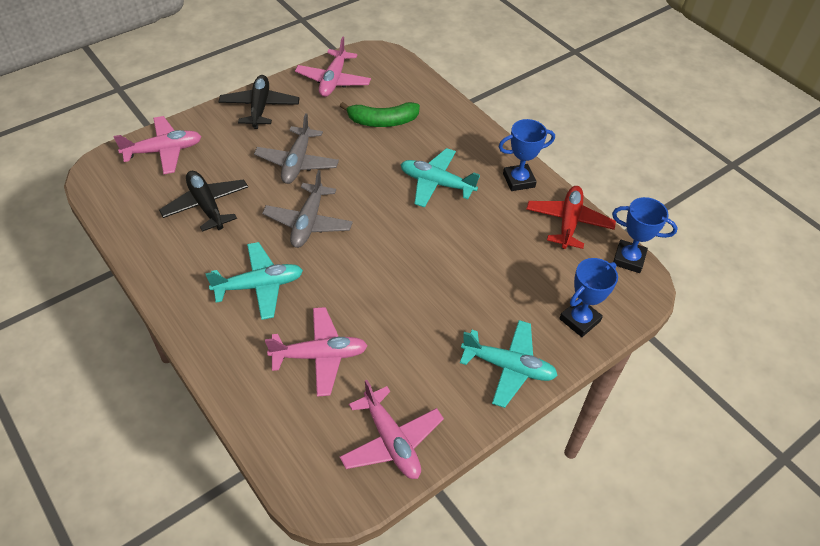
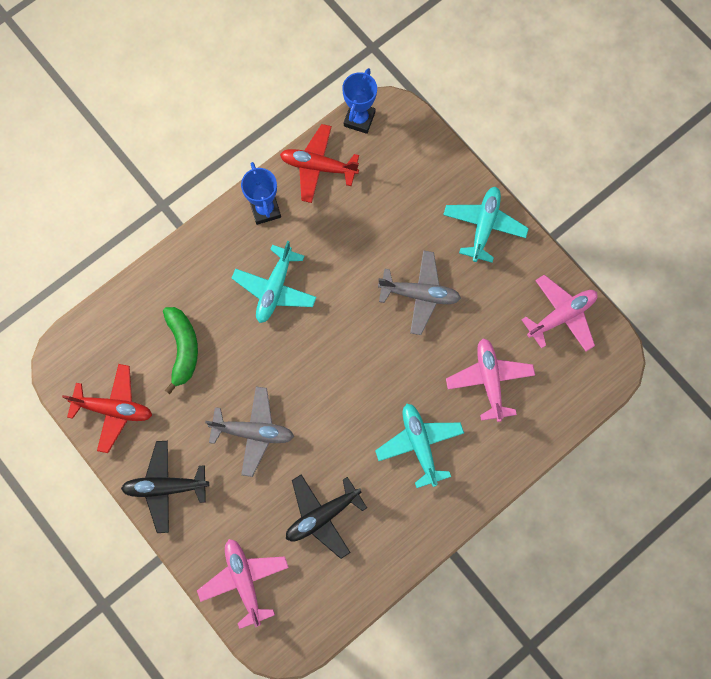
camera: 90 degrees left, 25 degrees up
grey plane [262,170,353,248] -> grey plane moved to [378,250,461,335]
pink plane [295,37,371,97] -> red plane [62,364,152,453]
blue trophy [559,258,618,337] -> none

